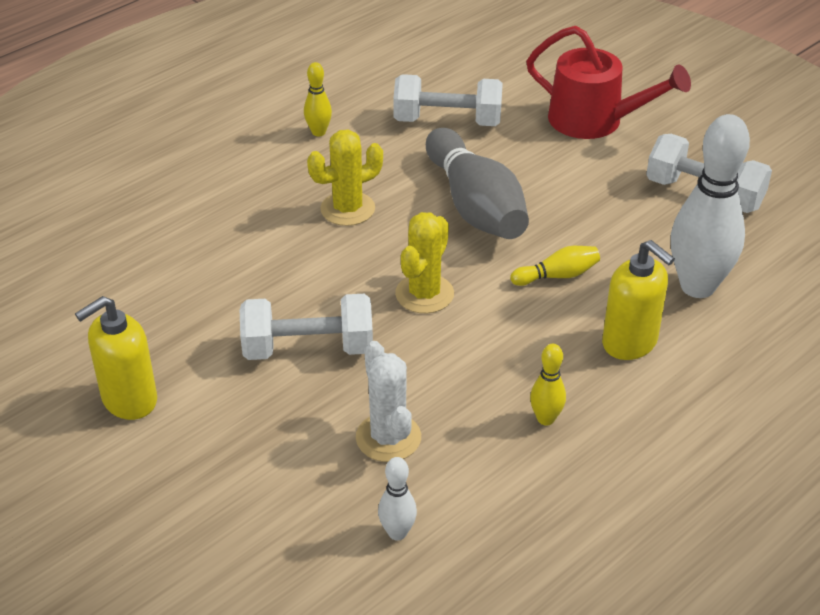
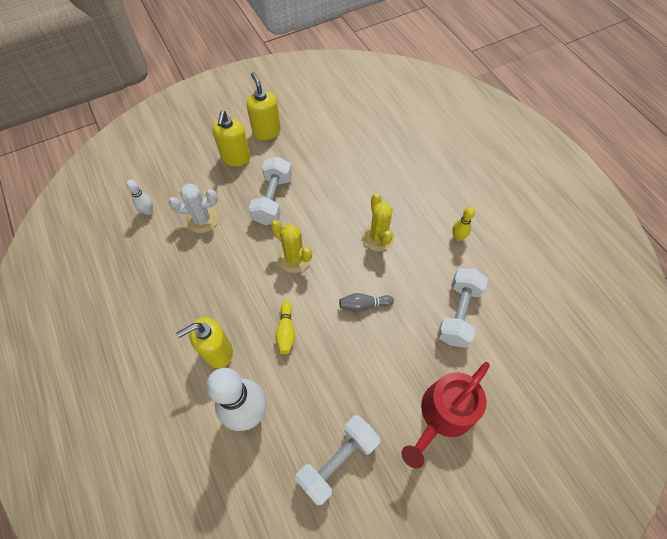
camera: 105 degrees right, 20 degrees up
grey bowling pin [426,128,529,239] -> grey bowling pin [339,293,394,312], size x0.45
yellow bowling pin [530,344,566,426] -> none
none -> yellow soap dispenser [212,111,251,166]

